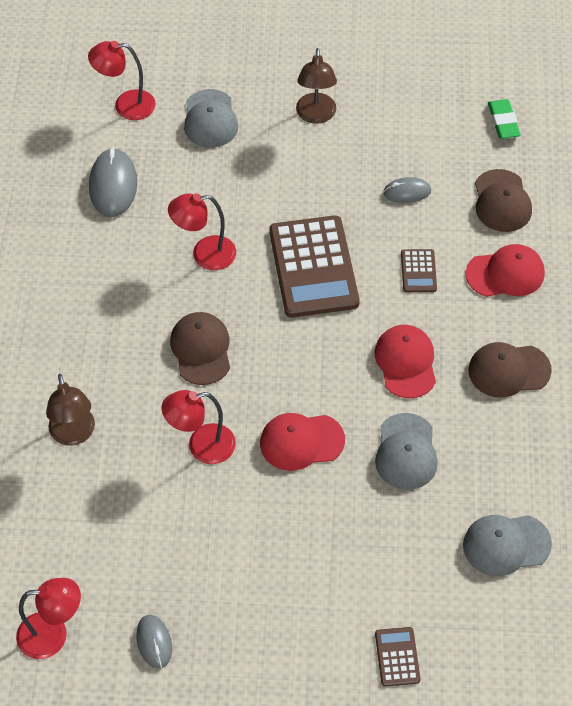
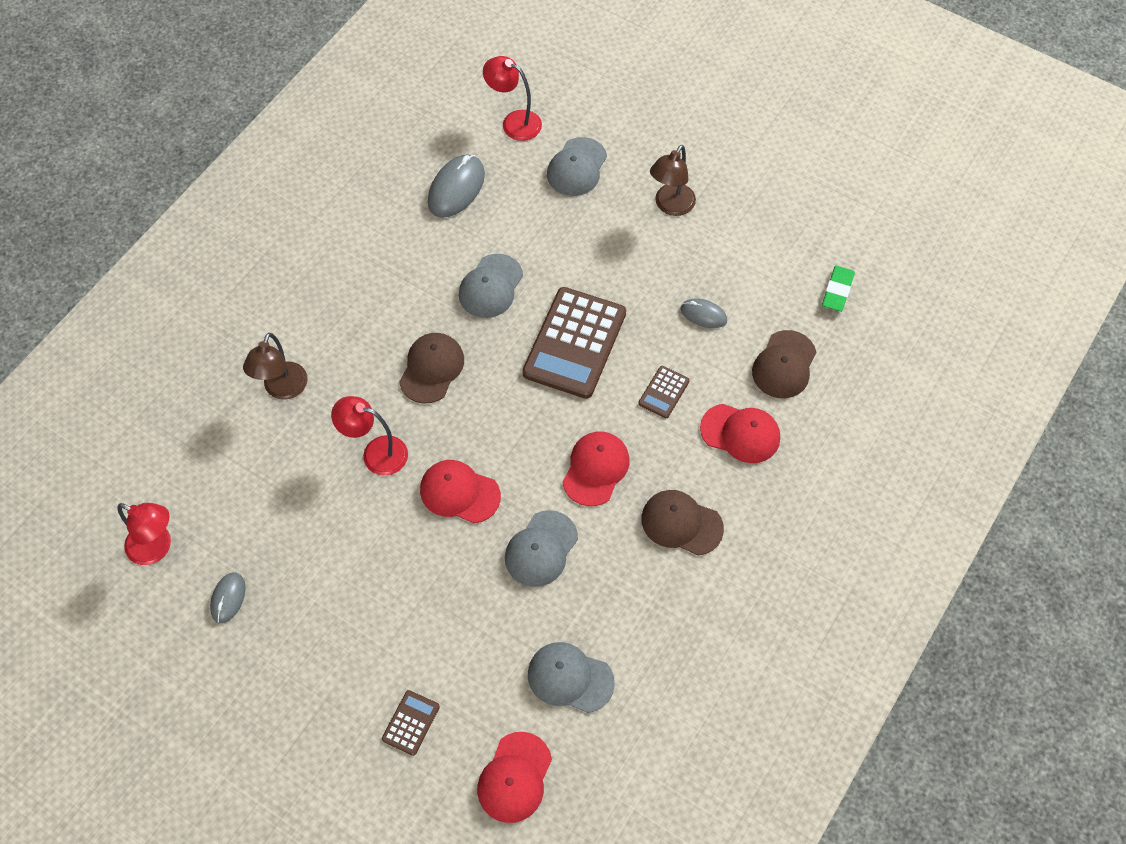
camera: 30 degrees right, 5 degrees up
red lamp [168,193,236,270] -> grey cap [459,254,523,318]
none -> red cap [477,732,552,823]

